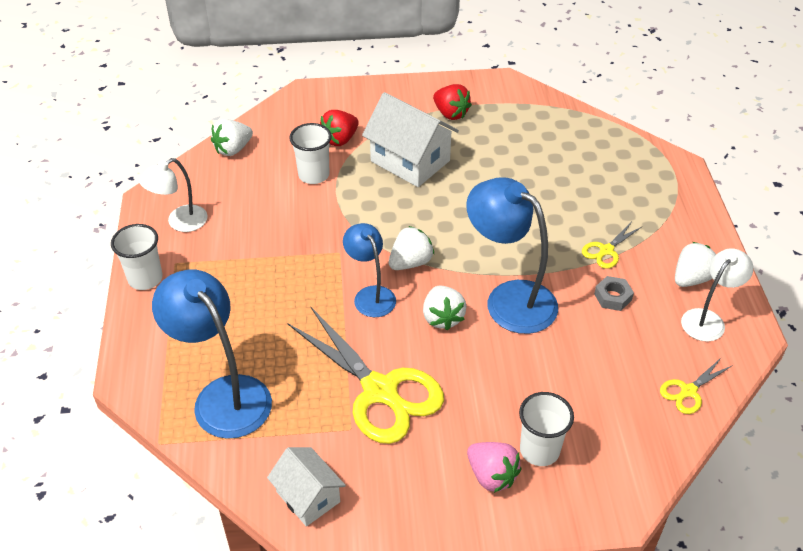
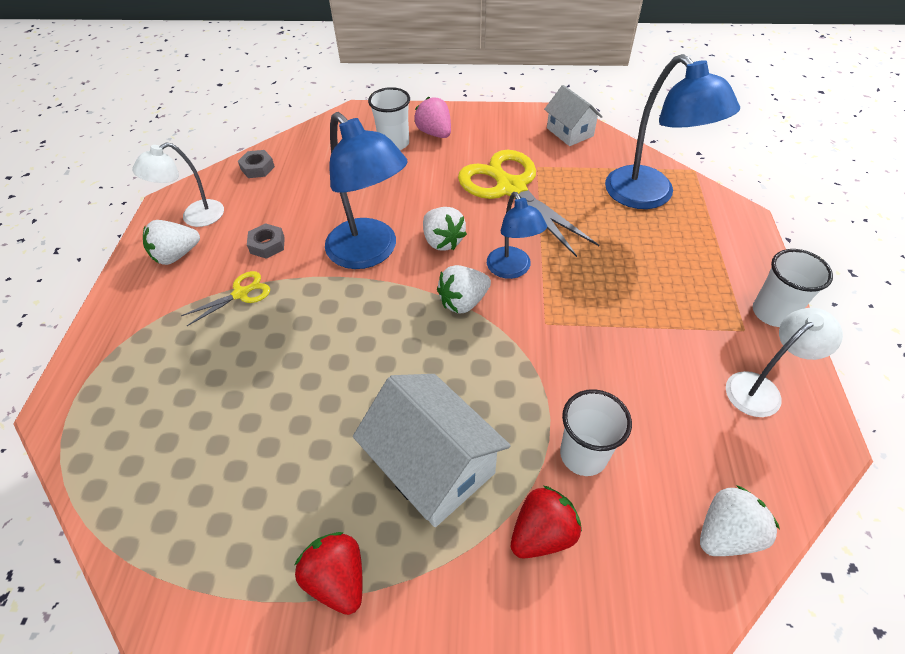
camera: 170 degrees left, 5 degrees up
white strawberry [423,286,467,331] -> white strawberry turned 150 degrees clockwise [423,207,467,251]
yellow scissors [660,358,733,414] -> grey nut [238,150,275,178]

